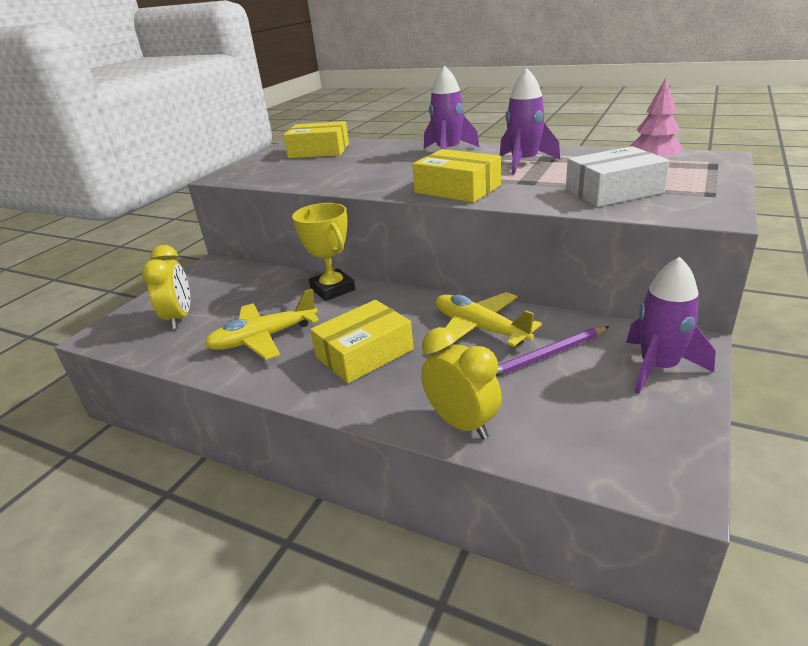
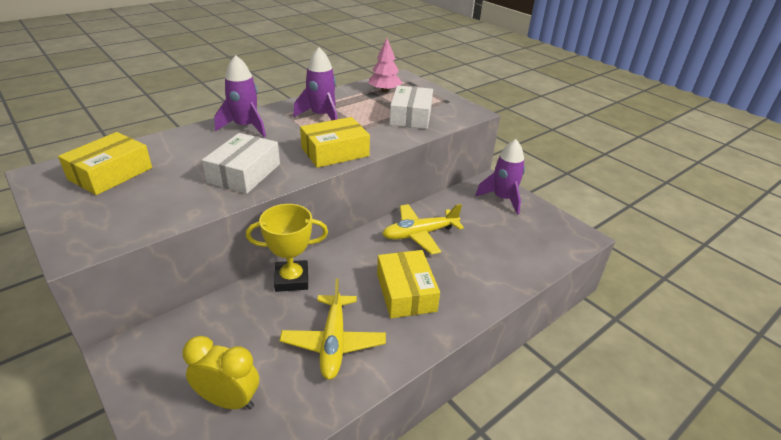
camera: 70 degrees left, 5 degrees up
yellow clock [421,327,502,439] -> none
purple pencil [496,326,609,377] -> none
none -> white box [202,133,280,194]

